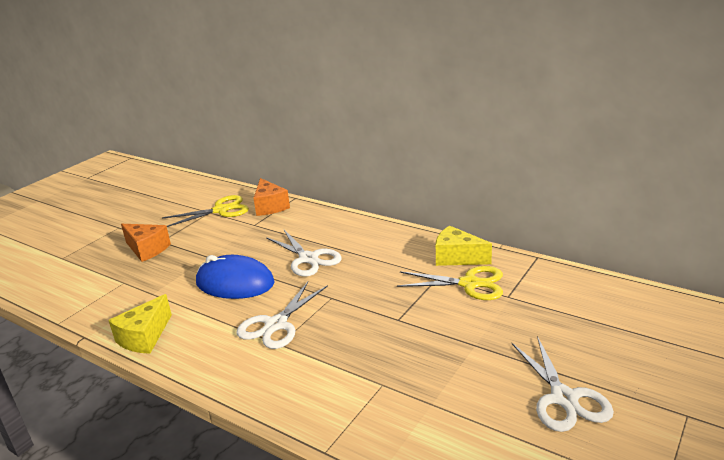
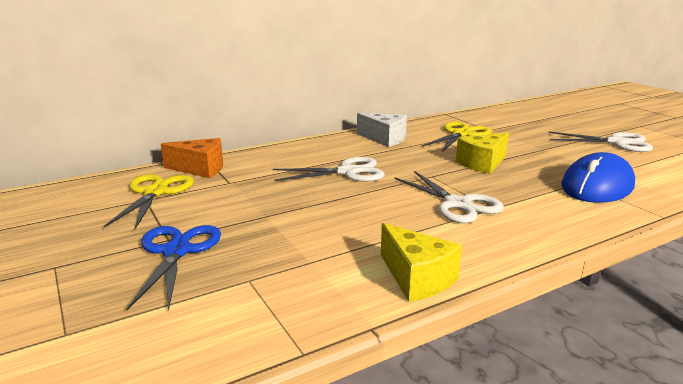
camera: 65 degrees left, 5 degrees down
orange cheese [121,224,171,262] -> blue scissors [127,225,221,311]
blue mouse [196,255,275,299] -> blue mouse moved to [561,152,635,203]
yellow cheese [436,226,492,266] -> yellow cheese moved to [456,133,509,174]
none -> white cheese [357,112,407,147]

